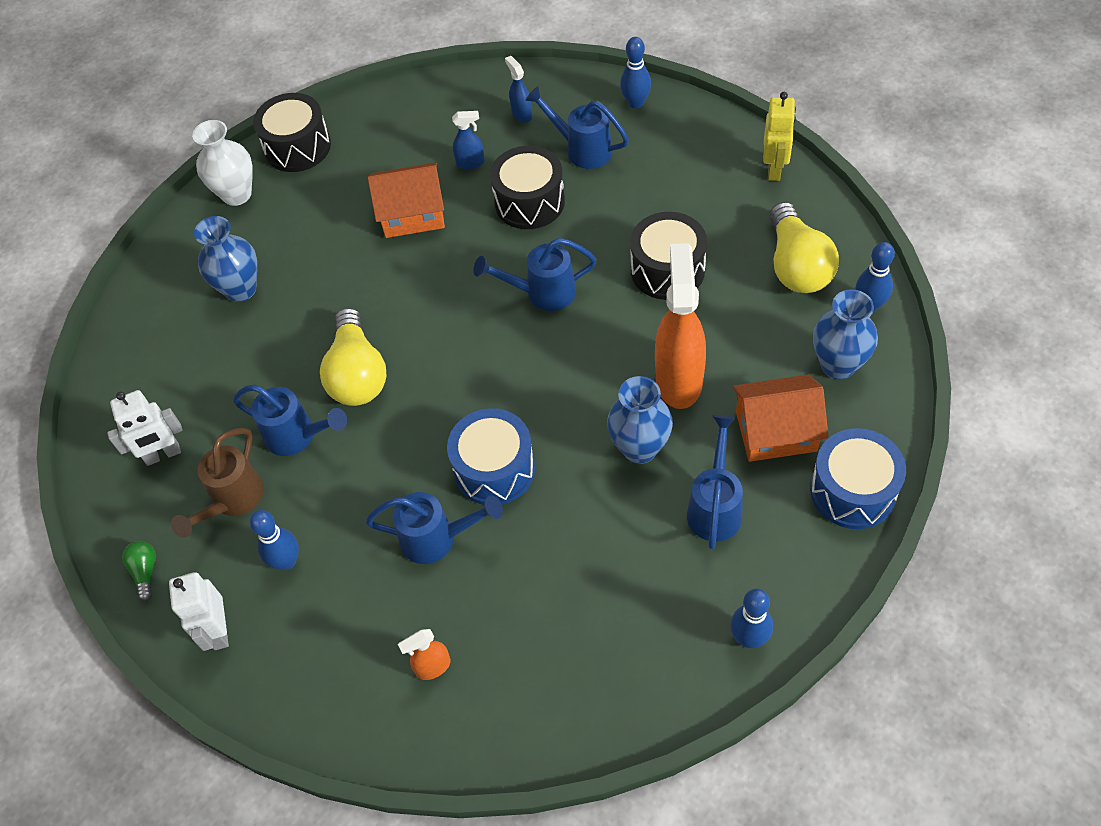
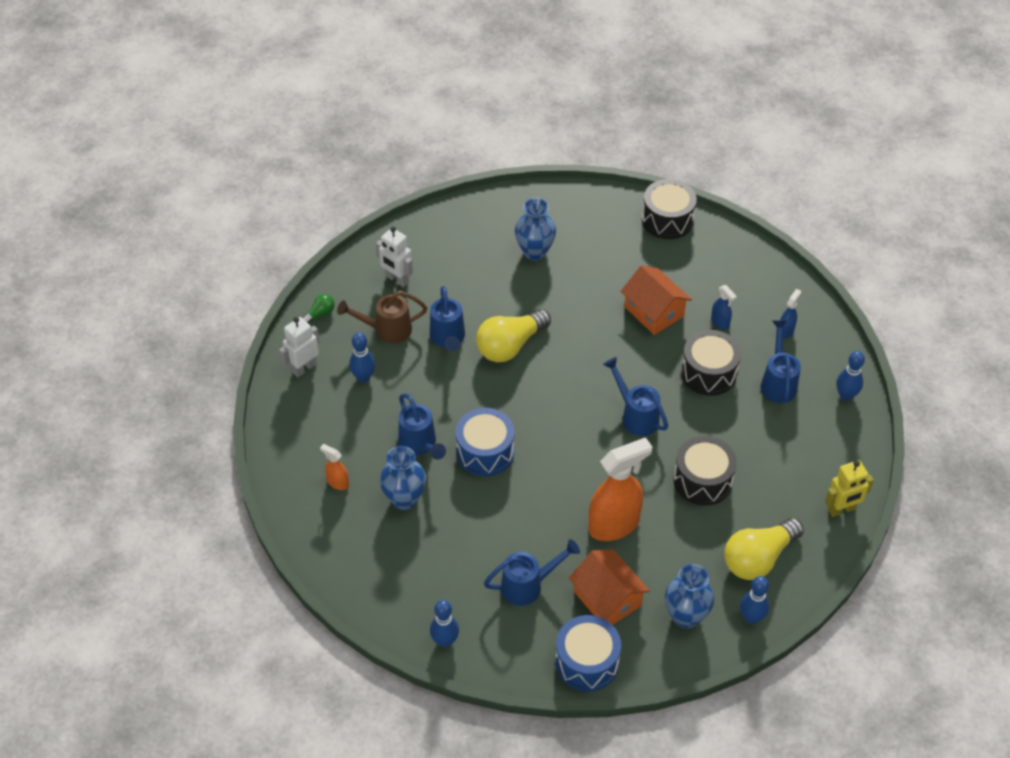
camera: 55 degrees right, 5 degrees down
white vase [192,120,252,206] -> none
blue vase [607,376,673,464] -> blue vase moved to [380,446,426,510]

